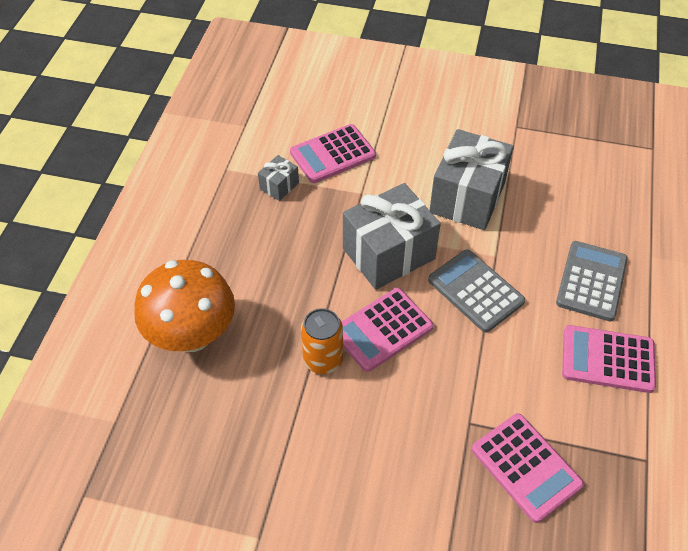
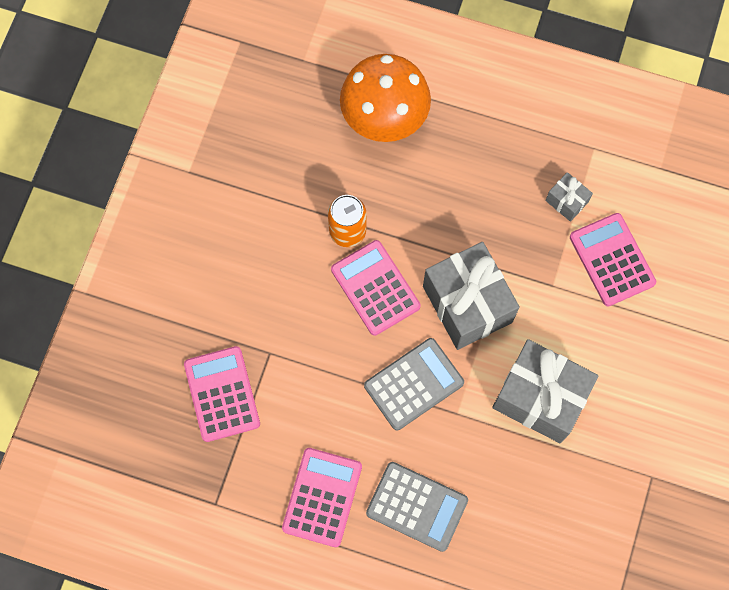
camera: 95 degrees right, 20 degrees up
pink calculator [472,413,584,523] -> pink calculator turned 105 degrees clockwise [184,346,260,442]

